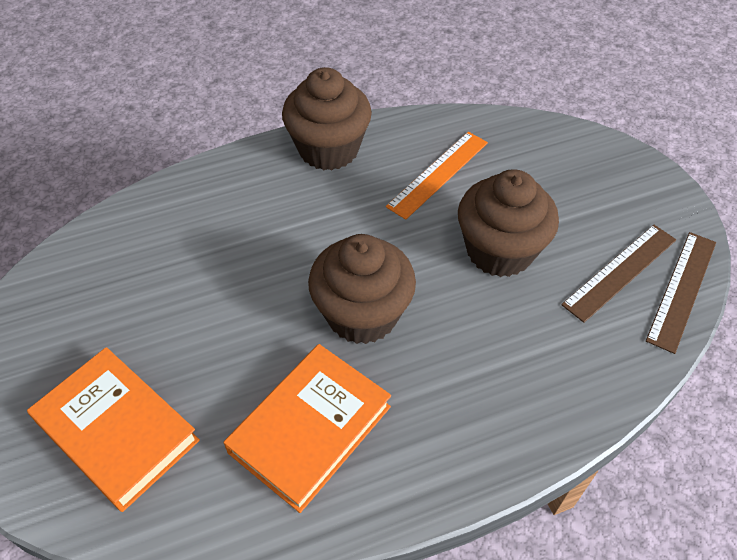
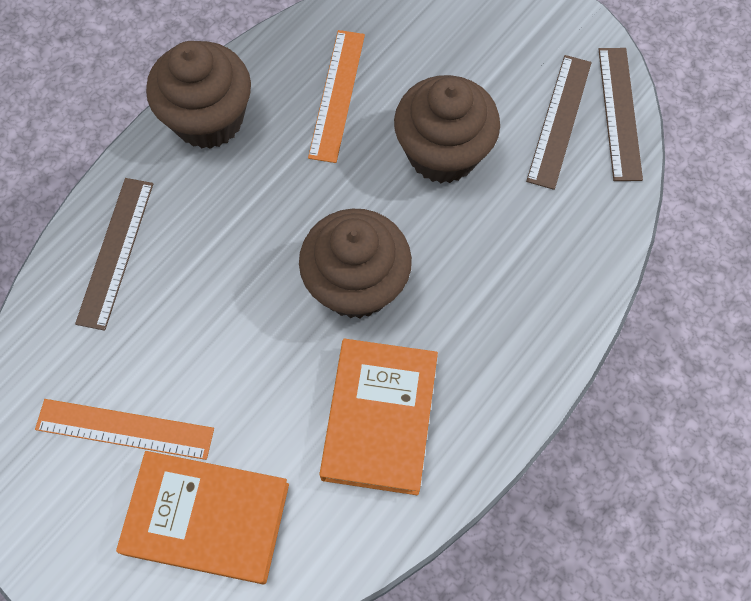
camera: 30 degrees left, 15 degrees up
none -> orange ruler [35,399,214,460]
none -> brown ruler [75,178,153,331]

